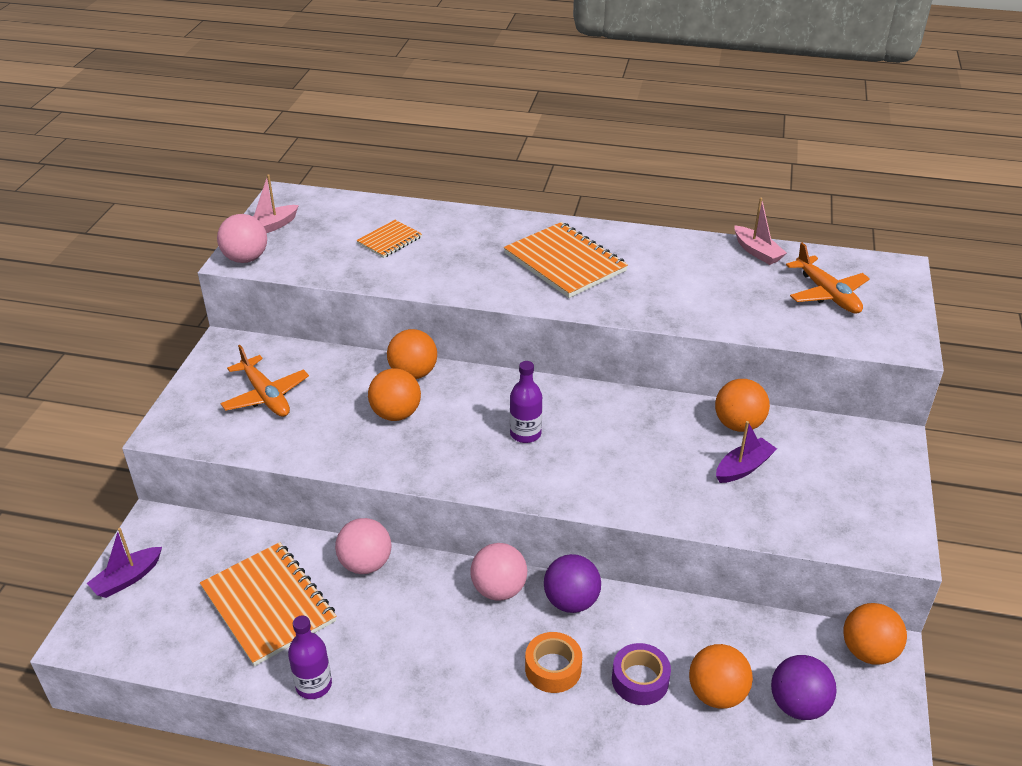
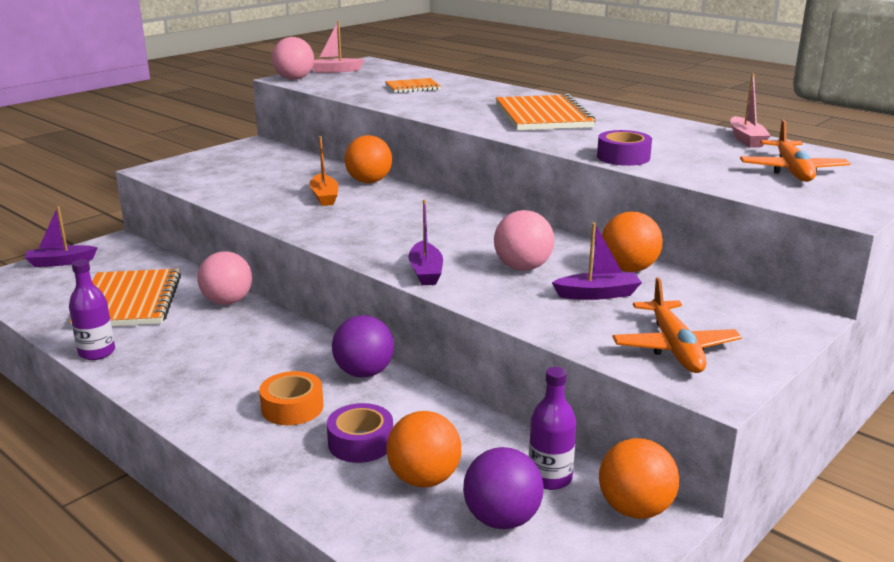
camera: 30 degrees right, 15 degrees down
orange plane [220,345,309,417] -> orange plane moved to [613,277,742,373]
orange ball [368,368,421,421] -> orange boat [310,136,338,206]
pink ball [470,543,527,601] -> pink ball moved to [494,210,554,271]
purple bottle [510,361,542,443] -> purple bottle moved to [529,367,576,490]
none -> purple boat [408,200,443,285]
none -> purple tape [597,130,652,166]

